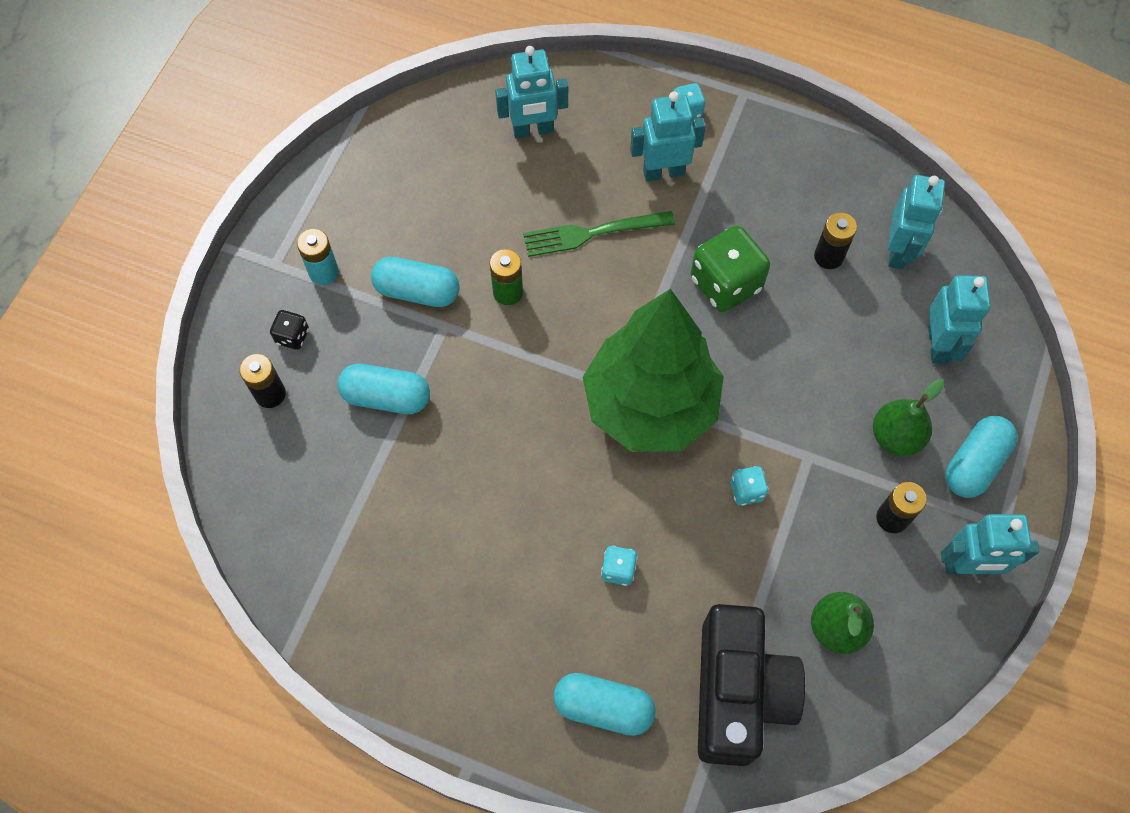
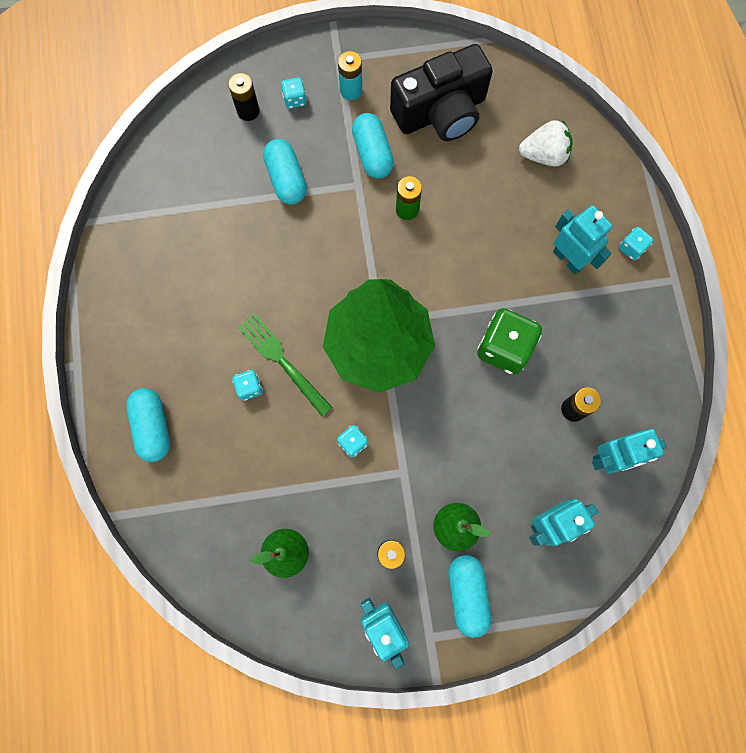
camera: 60 degrees right, 10 degrees up
black dice [270,310,309,350] -> turquoise dice [281,77,307,109]
turquoise robot [495,46,568,139] -> white strawberry [519,120,573,167]
green fork [523,211,675,257] -> green fork moved to [238,313,333,416]
black camera [698,604,805,766] -> black camera moved to [390,44,493,141]
turquoise capsule [945,416,1017,498] -> turquoise capsule turned 75 degrees clockwise [449,555,491,638]

